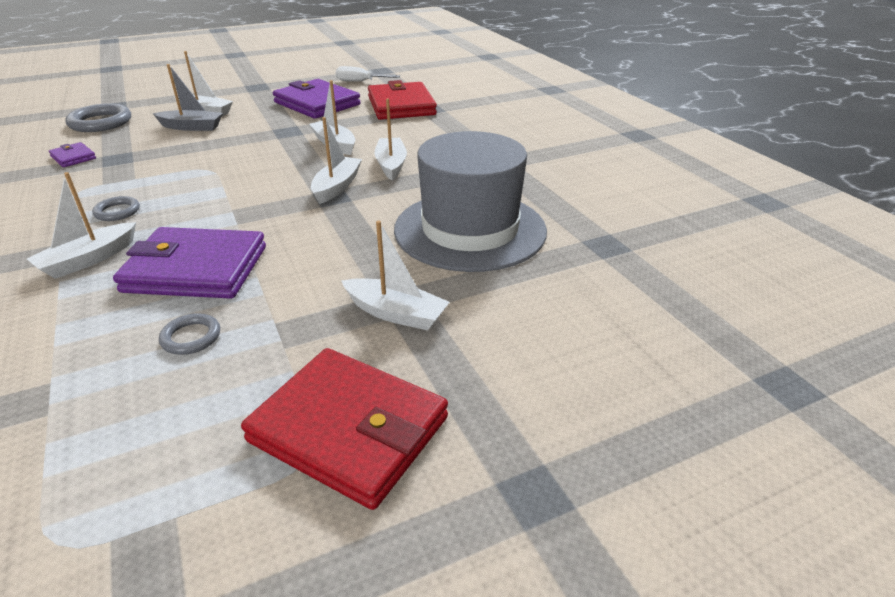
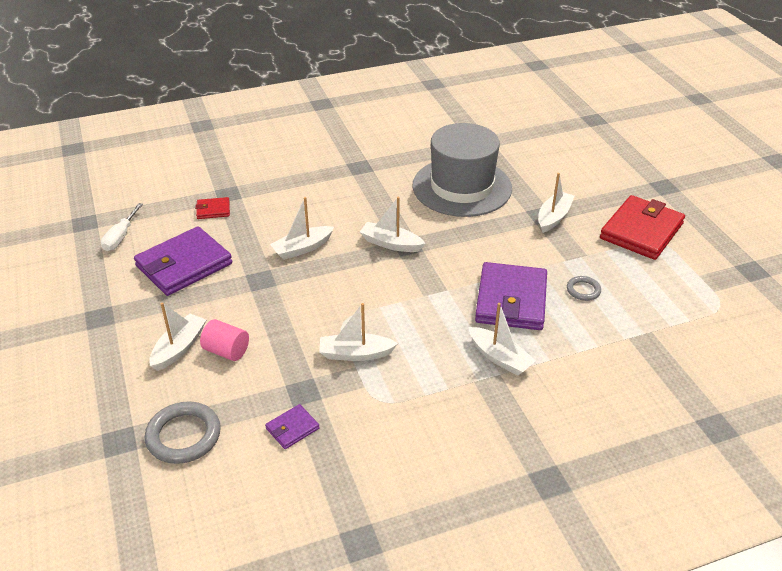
camera: 85 degrees left, 5 degrees up
grey ring [92,196,140,221] -> none
grey boat [153,64,223,131] -> pink cylinder [200,319,249,361]
red wallet [368,80,437,120] -> red wallet [195,197,230,219], size x0.46
white boat [374,99,407,181] -> white boat moved to [319,303,398,361]

